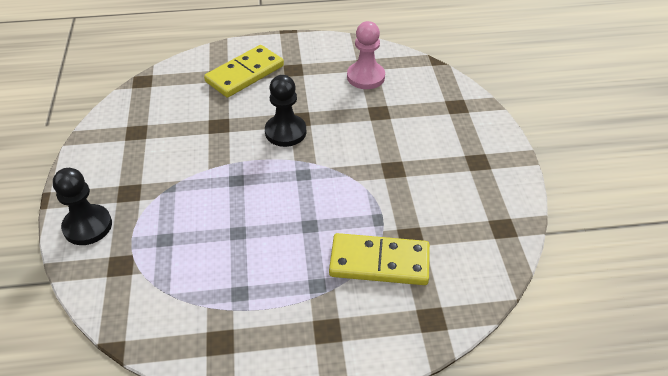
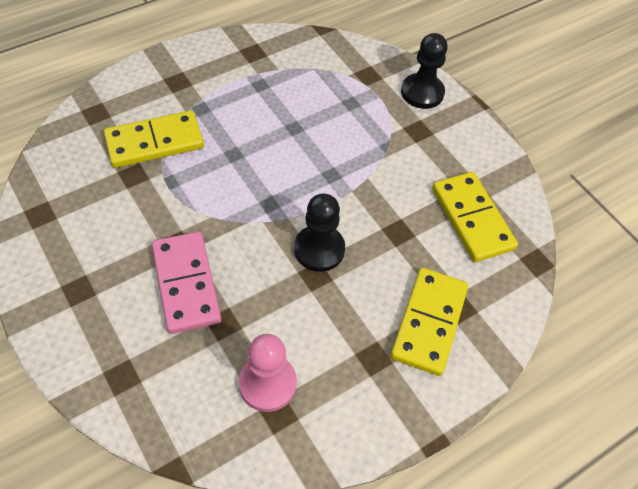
camera: 150 degrees right, 10 degrees up
none -> pink domino [152,232,221,334]
none -> yellow domino [432,172,518,262]

